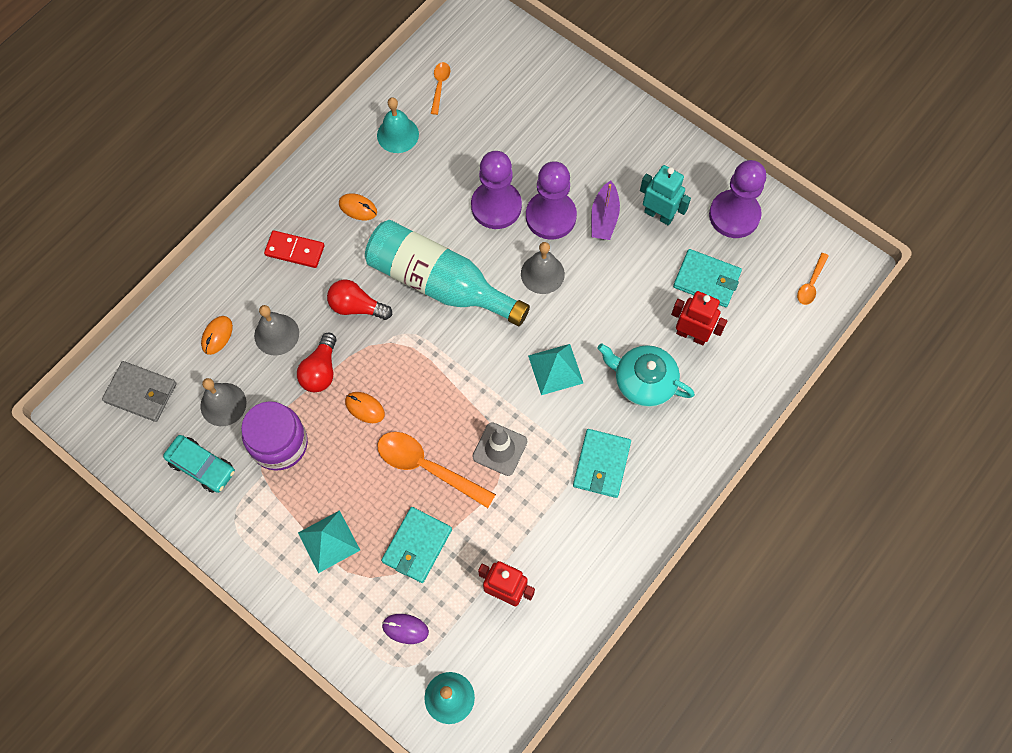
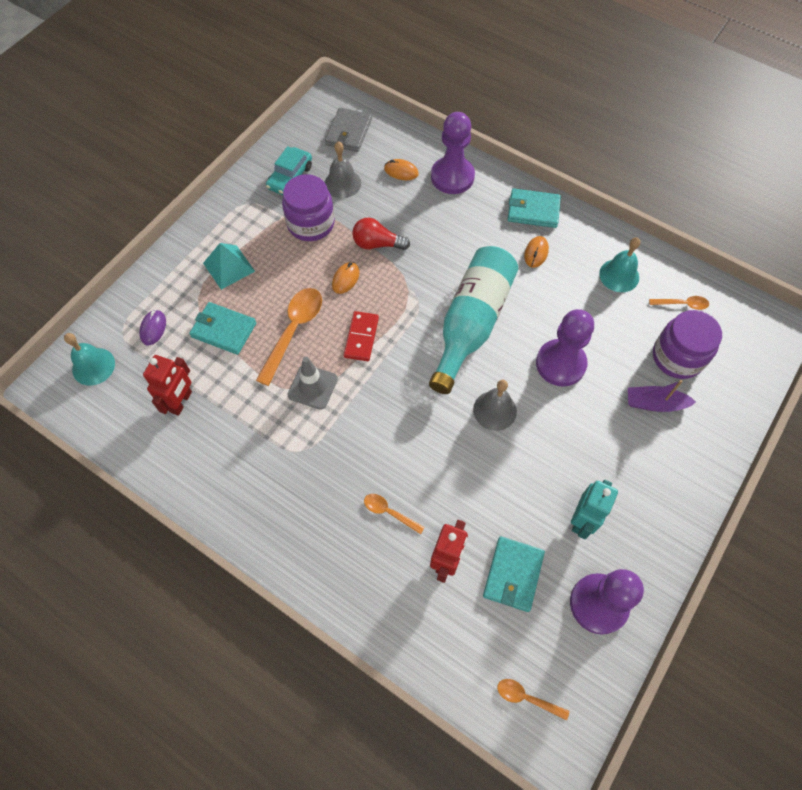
camera: 85 degrees right, 5 degrees down
grey bell [254,305,299,356] -> none
red domino [264,230,324,268] -> red domino moved to [344,311,379,361]
red light bulb [327,280,392,320] -> none
purple pawn [526,161,577,240] -> purple pawn moved to [431,112,475,194]
turquoise pyramid [528,344,583,395] -> none
turquoise wallet [573,429,631,498] -> turquoise wallet moved to [508,188,561,228]
purple boat [591,181,620,240] -> purple boat moved to [628,380,696,412]
turquoise teapot [598,343,695,407] -> orange spoon [364,494,425,534]
none -> purple jar [653,310,722,379]

